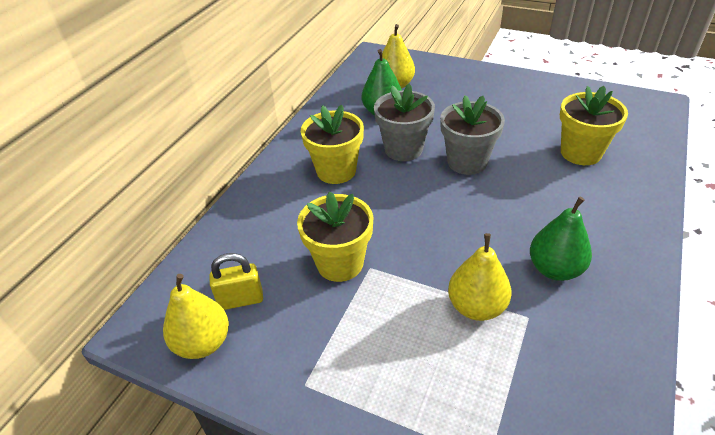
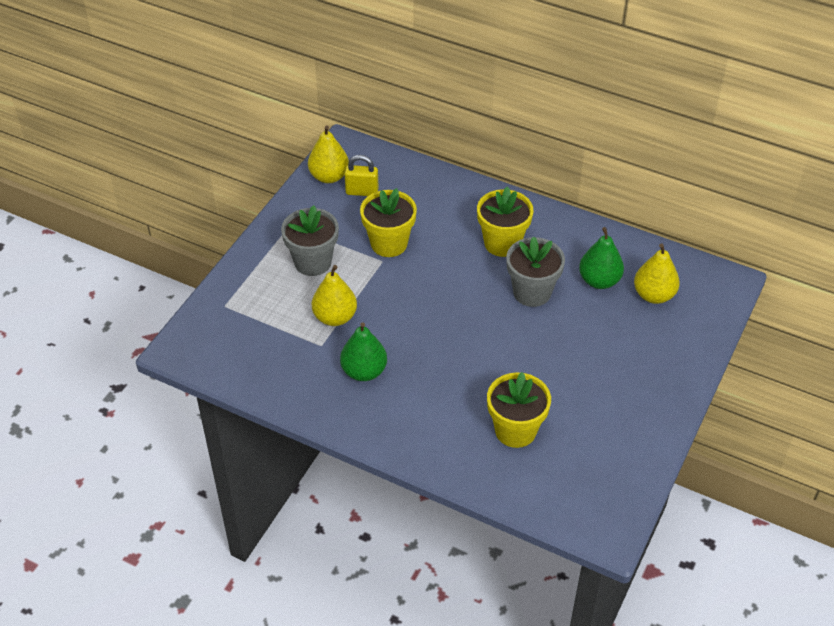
camera: 90 degrees right, 5 degrees up
yellow padlock [210,253,263,310] -> yellow padlock turned 75 degrees counterclockwise [345,155,379,196]
grey flower pot [440,95,505,175] -> grey flower pot moved to [281,205,339,276]

